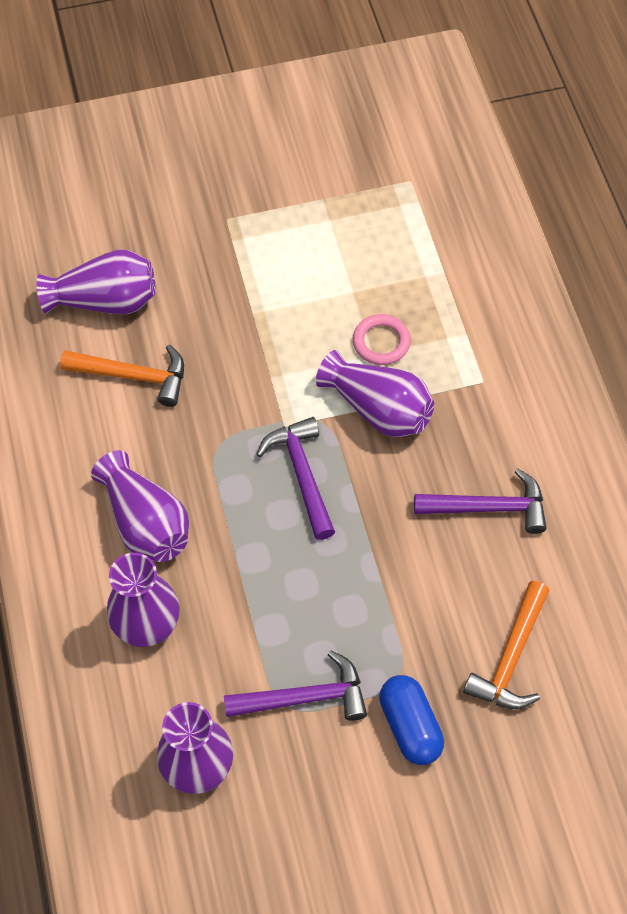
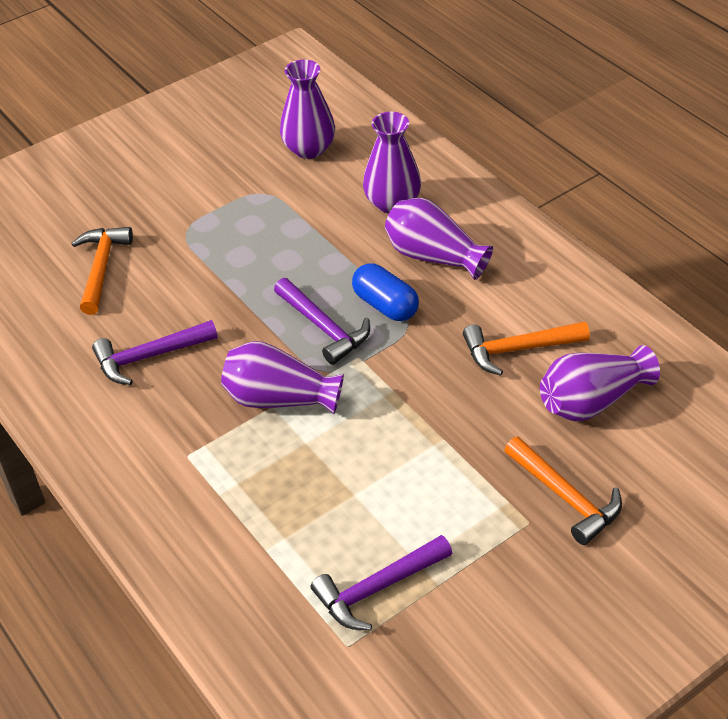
camera: 160 degrees right, 15 degrees down
purple hammer [224,650,367,721] -> purple hammer moved to [311,535,452,631]
pink ring [353,314,411,365] -> none
blue capsule [379,675,444,765] -> blue capsule moved to [352,263,419,321]
none -> orange hammer [504,437,622,545]

